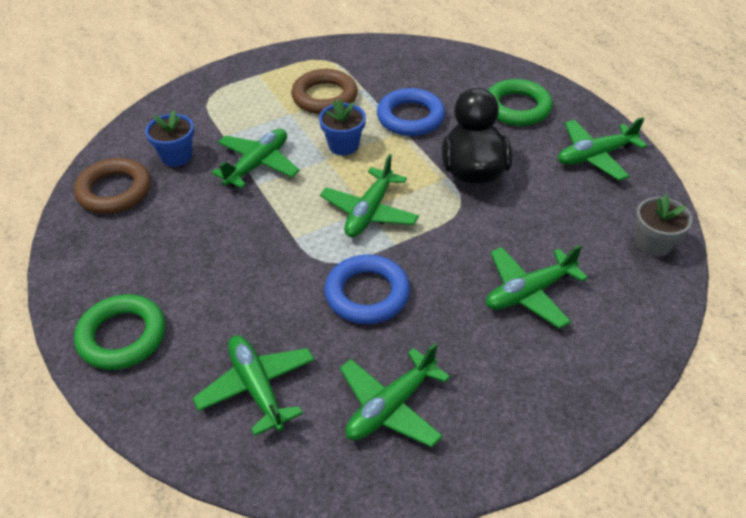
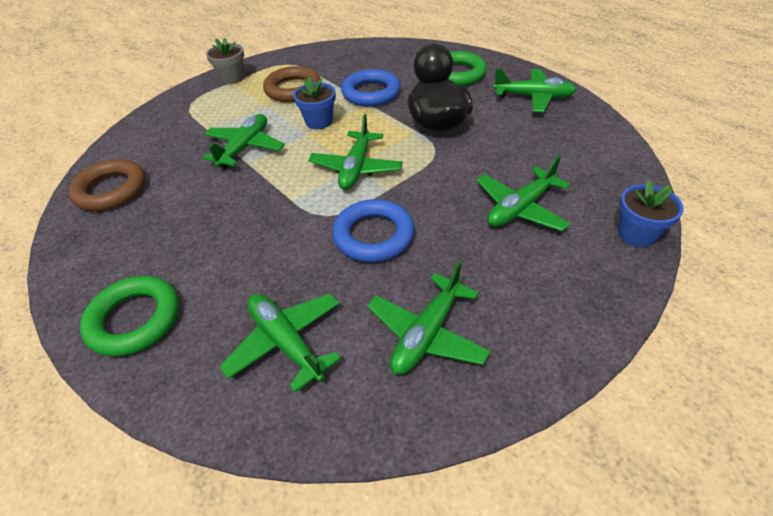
camera: 10 degrees left, 0 degrees up
blue flower pot [145,110,194,167] -> blue flower pot moved to [618,180,684,247]
green plane [558,117,647,181] -> green plane turned 135 degrees counterclockwise [493,68,577,112]
grey flower pot [636,194,693,257] -> grey flower pot moved to [206,38,244,84]

